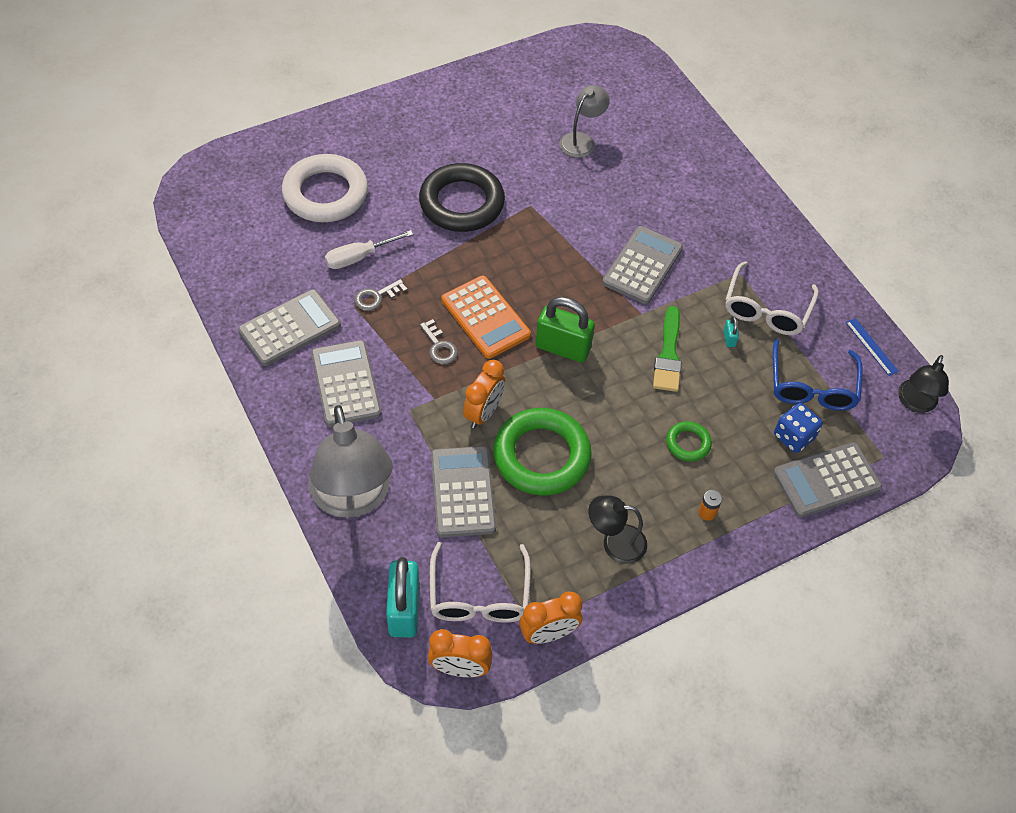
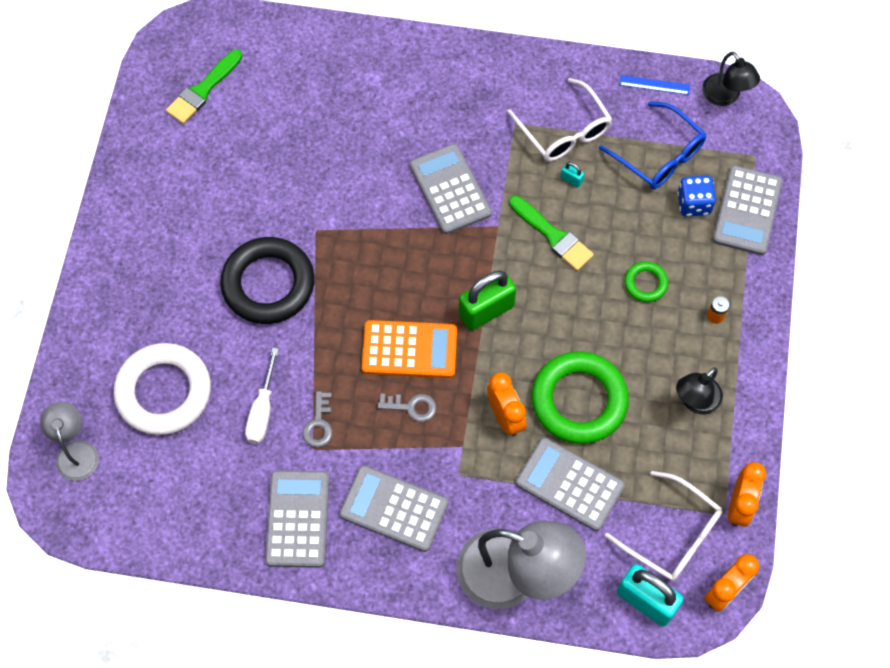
camera: 50 degrees left, 10 degrees up
grey lamp [560,85,610,158] -> grey lamp moved to [40,402,99,481]
none -> green brush [166,49,243,124]

